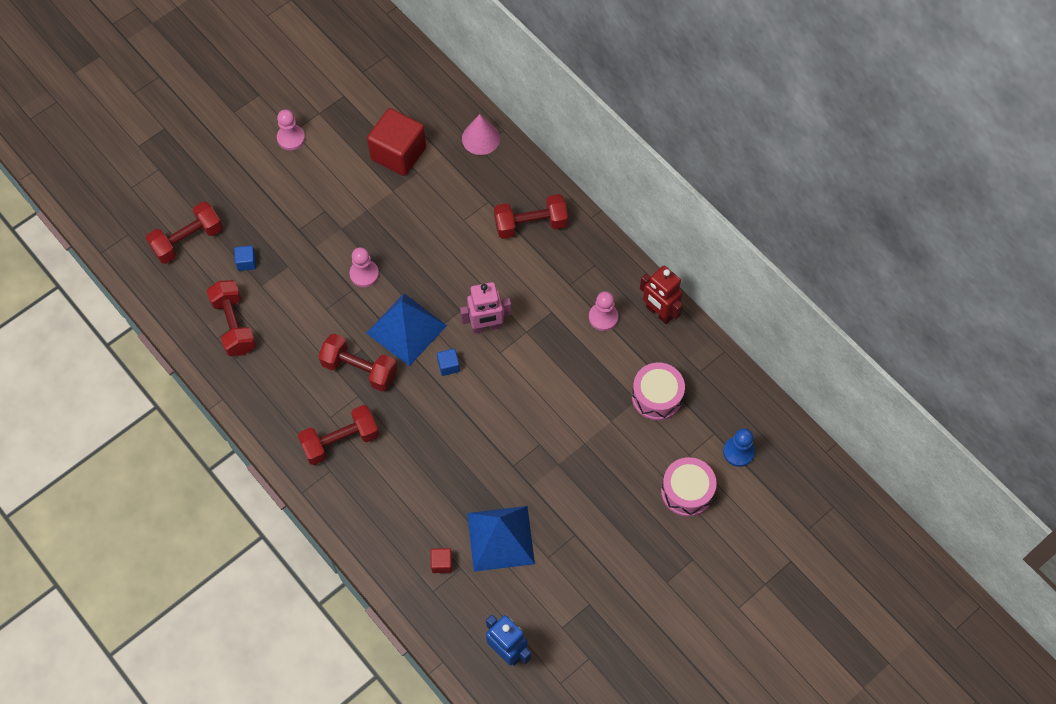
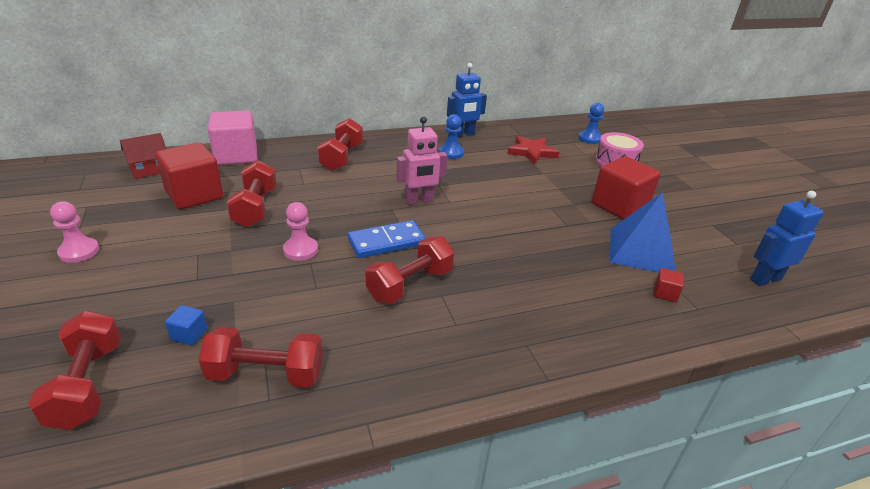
camera: 70 degrees left, 30 degrees down
red dumbbell [298,405,379,465] -> red dumbbell moved to [226,161,277,227]
blue pyramid [367,293,447,366] -> blue domino [348,220,426,258]
blue cube [437,349,460,376] -> none
pink robot [460,282,511,333] -> pink robot turned 60 degrees clockwise [397,116,447,205]
pink cone [462,114,500,155] -> pink cube [208,110,257,165]
pink pawn [589,291,618,331] -> blue pawn [439,114,464,159]
pink drum [632,362,685,420] -> red star [507,135,559,165]
red robot [640,265,683,324] -> blue robot [447,63,487,137]
none -> red house [120,133,166,179]
none -> red cube [592,156,661,220]

